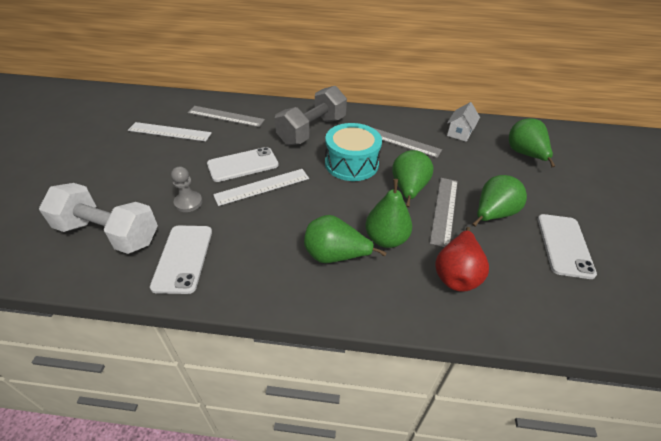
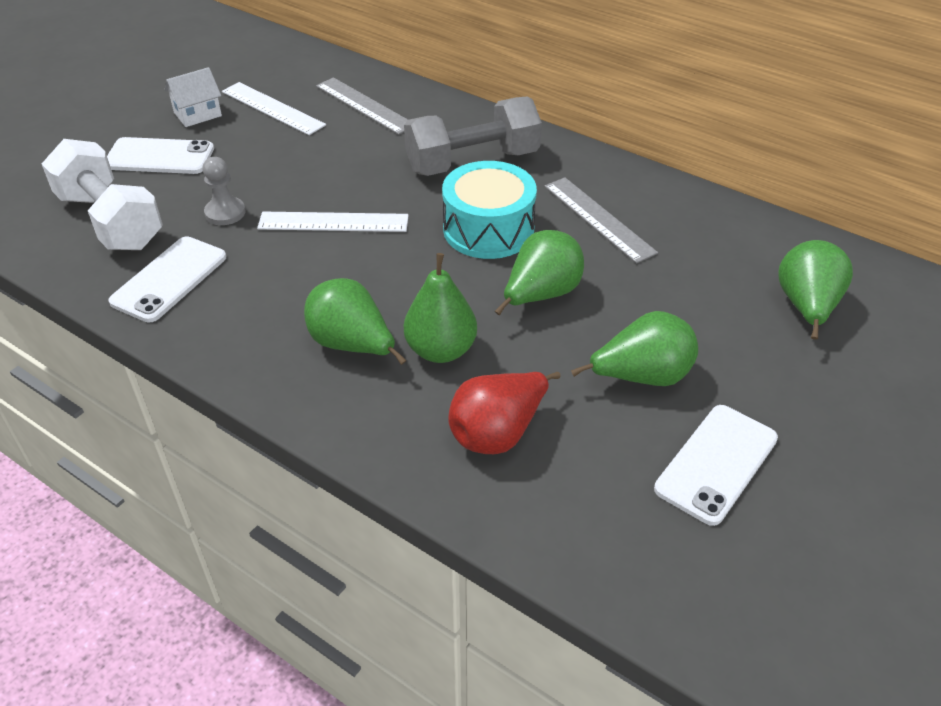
camera: 30 degrees right, 0 degrees up
white phone [207,147,279,182] -> white phone moved to [107,137,214,174]
grey ruler [430,178,458,247] -> none
white house [447,102,480,142] -> white house moved to [164,67,222,127]

